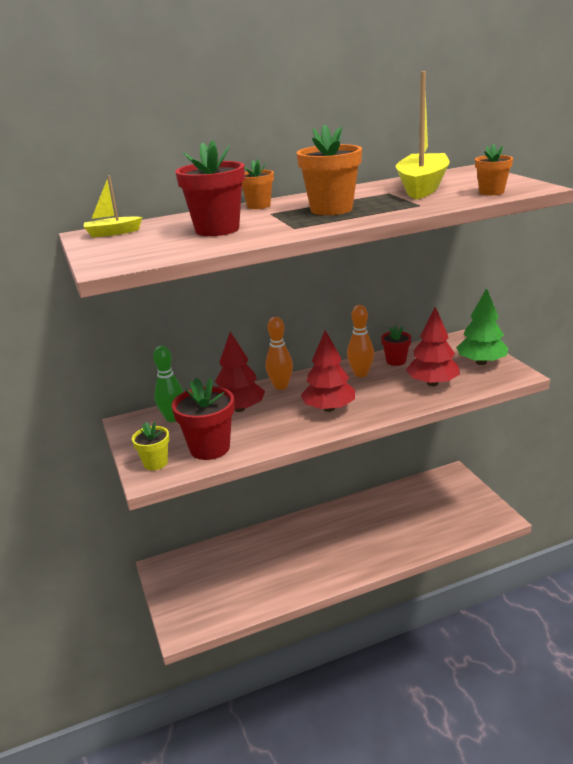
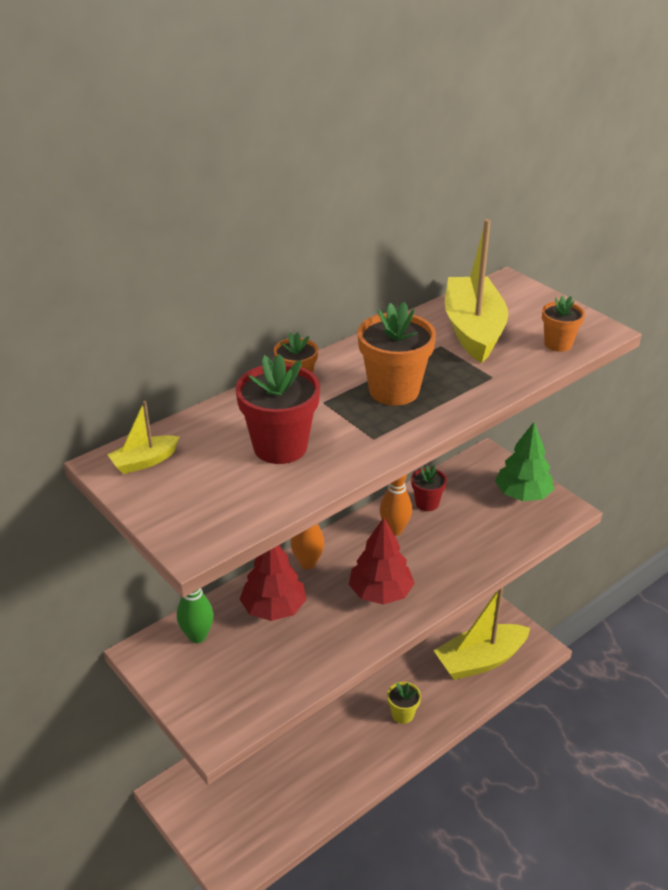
camera: 20 degrees left, 10 degrees up
yellow flower pot [132,422,169,470] -> yellow flower pot moved to [387,682,421,724]
red flower pot [172,378,235,460] -> none
red tree [406,307,460,386] -> none
none -> yellow boat [433,588,530,680]

